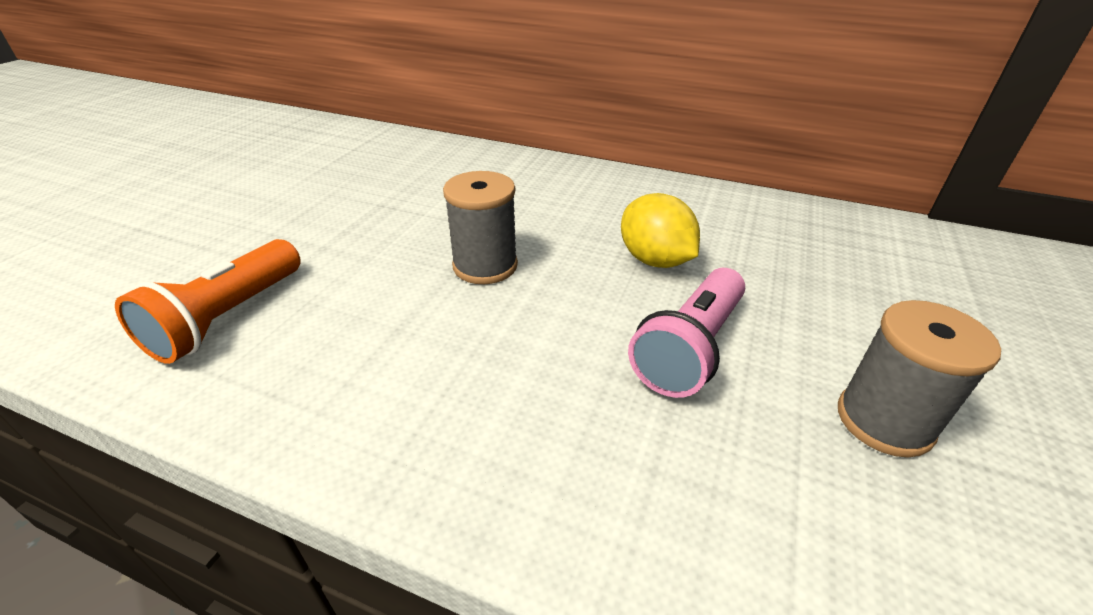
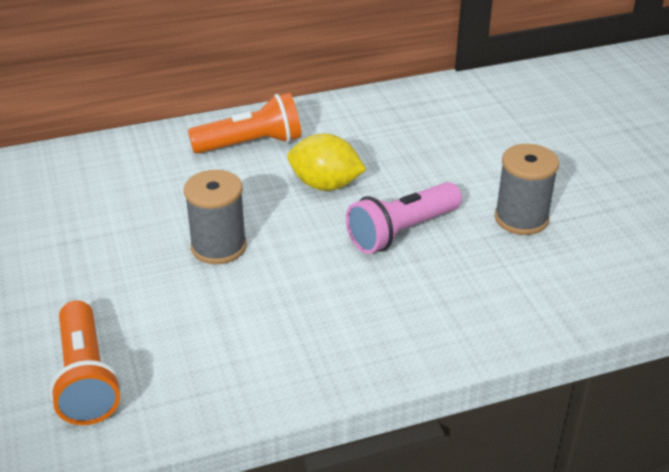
camera: 40 degrees left, 0 degrees up
pink flashlight [628,268,745,398] -> pink flashlight turned 60 degrees clockwise [346,182,462,254]
none -> orange flashlight [188,93,301,154]

